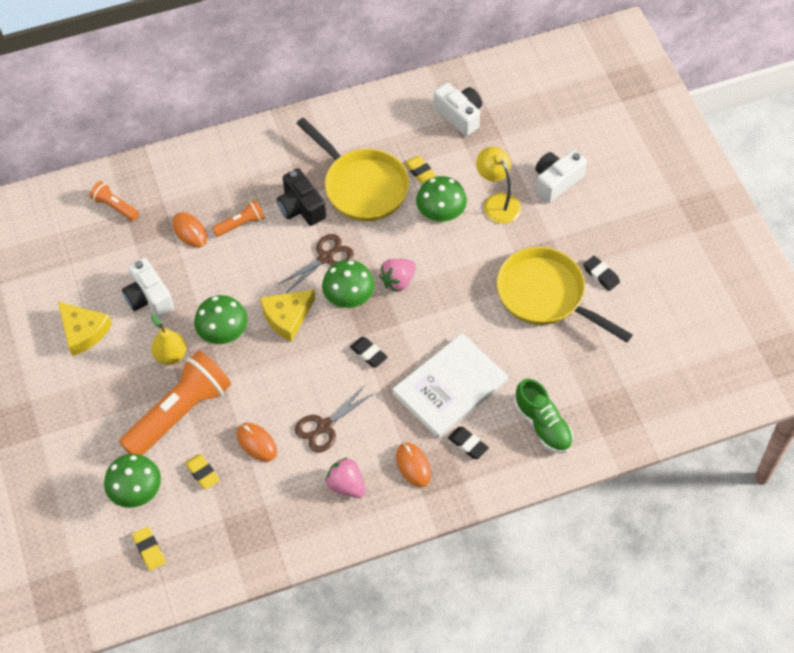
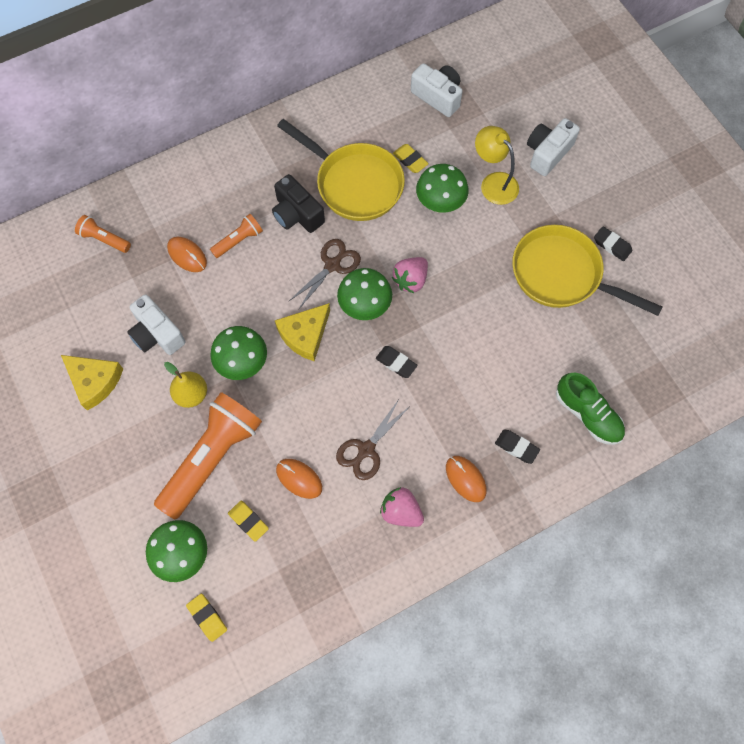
camera: 10 degrees left, 10 degrees up
white book [392,333,508,438] -> none

